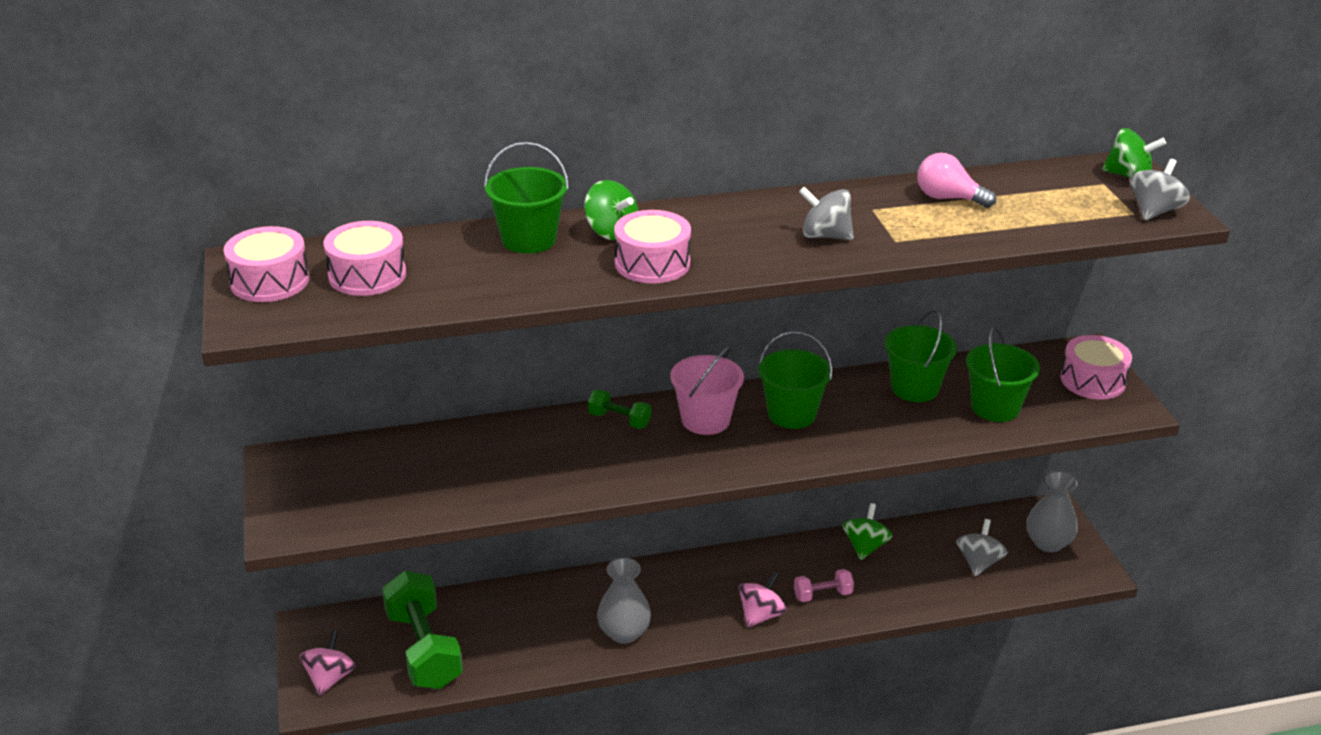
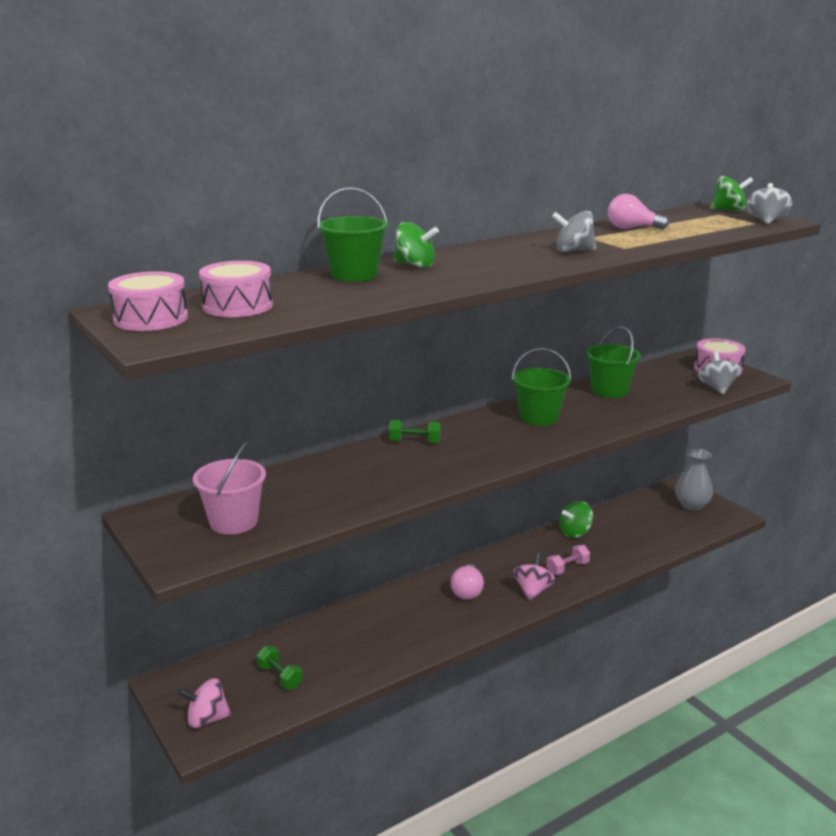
camera: 20 degrees left, 10 degrees down
pink spinning top [300,630,355,695] -> pink spinning top turned 90 degrees counterclockwise [178,678,231,728]
green dumbbell [382,571,463,689] -> green dumbbell [257,646,303,689], size x0.47
grey vase [597,558,651,644] -> none
pink drum [614,210,691,283] -> none
pink bucket [670,345,744,435] -> pink bucket moved to [193,442,266,535]
green spinning top [843,503,892,560] -> green spinning top turned 120 degrees counterclockwise [559,501,593,538]
grey spinning top [956,519,1008,577] -> grey spinning top moved to [698,352,741,394]
green bucket [966,327,1040,422] -> none
none -> pink light bulb [451,564,484,600]

